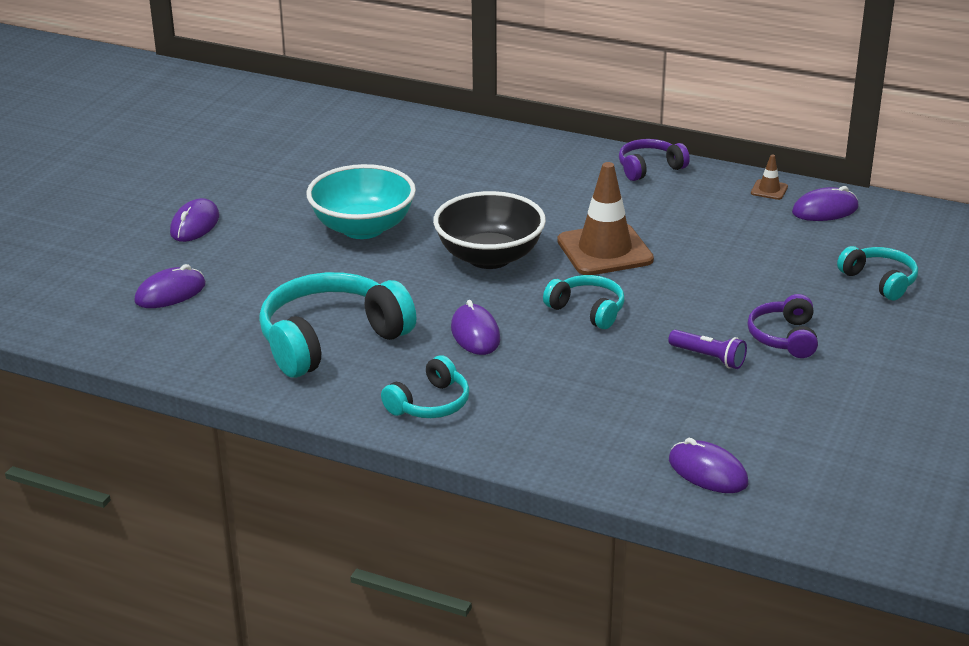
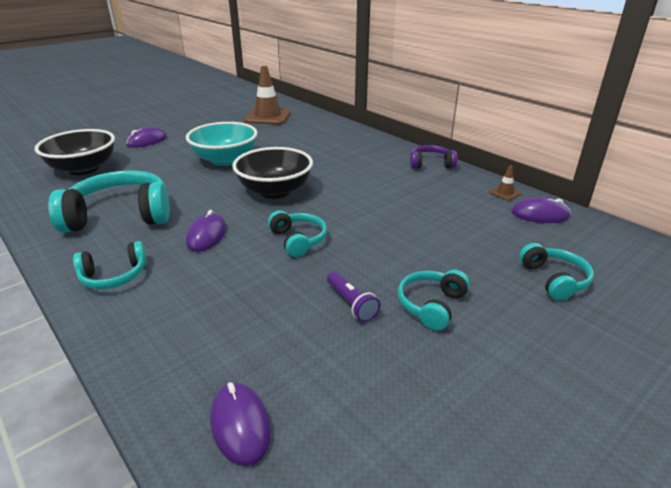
camera: 25 degrees right, 0 degrees up
purple mouse [134,264,206,308] -> black bowl [35,129,115,175]
brown traffic cone [557,162,654,275] -> brown traffic cone moved to [244,66,291,125]
purple headphones [747,294,818,358] -> turquoise headphones [398,270,470,331]

